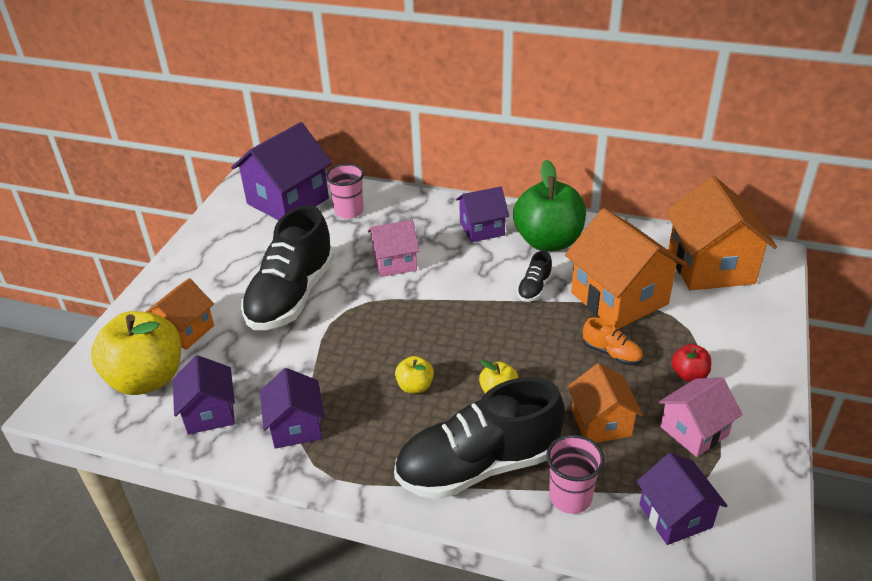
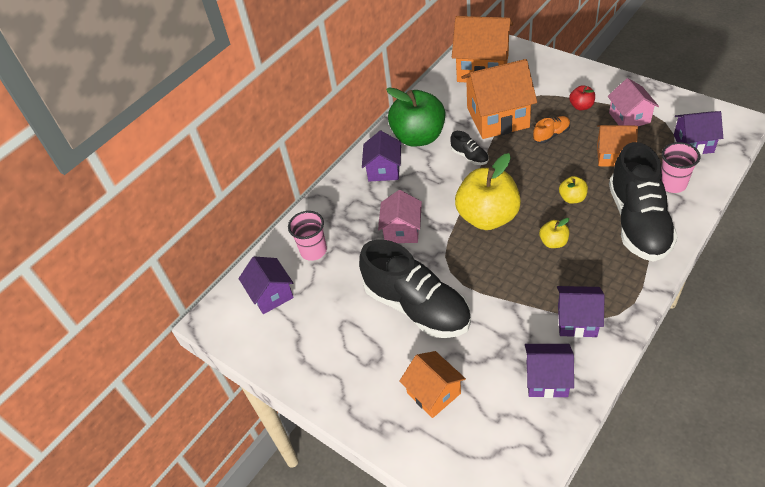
camera: 65 degrees left, 10 degrees up
yellow apple [91,311,181,395] -> yellow apple moved to [455,153,521,230]
purple house [231,122,332,220] -> purple house [238,256,294,314], size x0.58

